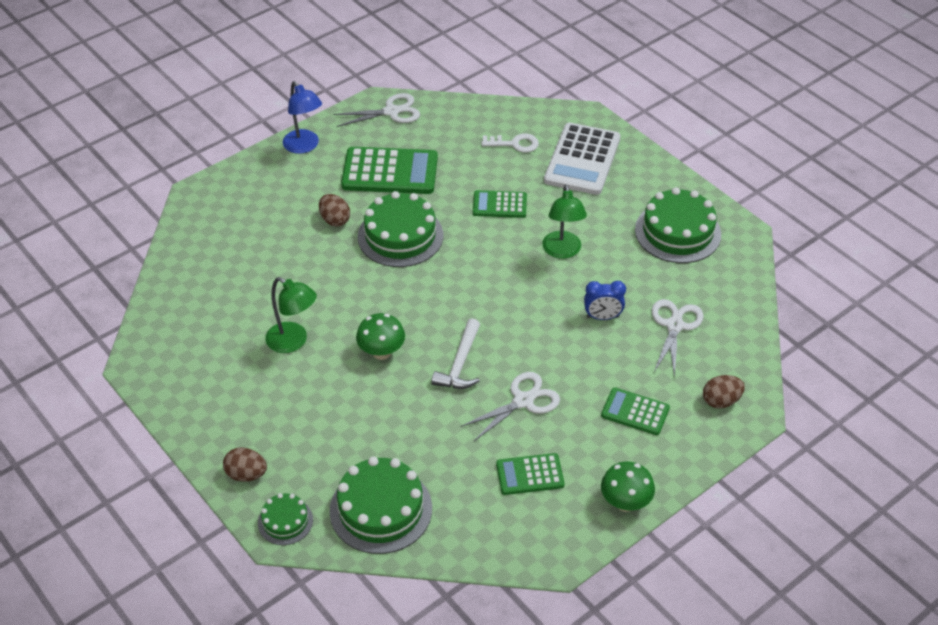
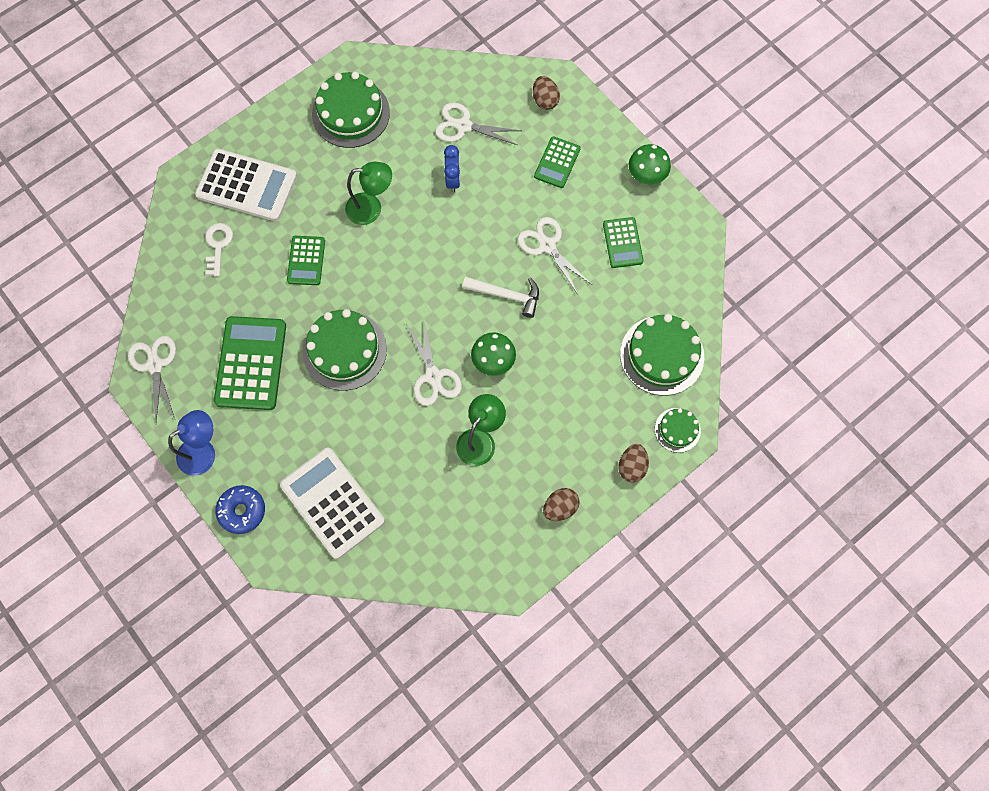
camera: 90 degrees left, 25 degrees up
brown egg [319,194,350,227] -> brown egg moved to [543,488,580,521]
none -> blue donut [216,485,265,534]
none -> white calculator [280,448,385,559]
none -> white scissors [406,321,462,406]

